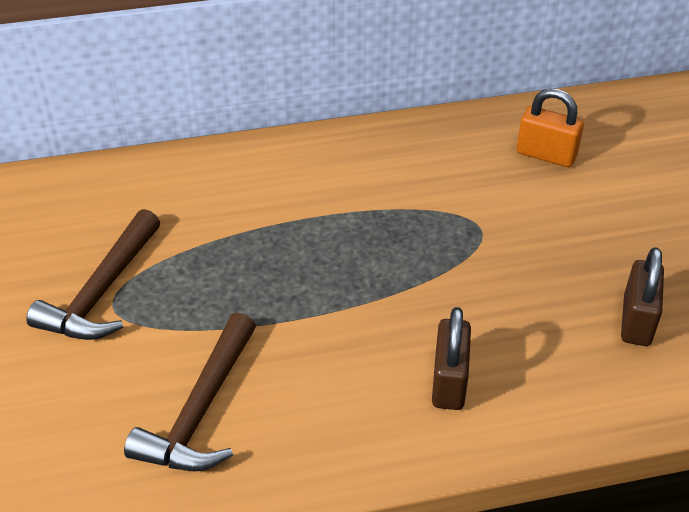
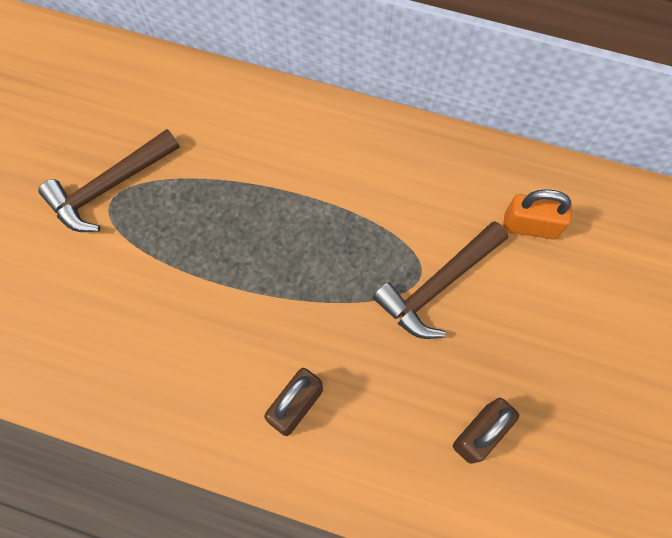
camera: 30 degrees right, 25 degrees up
brown hammer [124,313,256,471] -> brown hammer moved to [373,221,508,339]
orange padlock [517,88,584,167] -> orange padlock turned 45 degrees counterclockwise [503,189,572,240]

